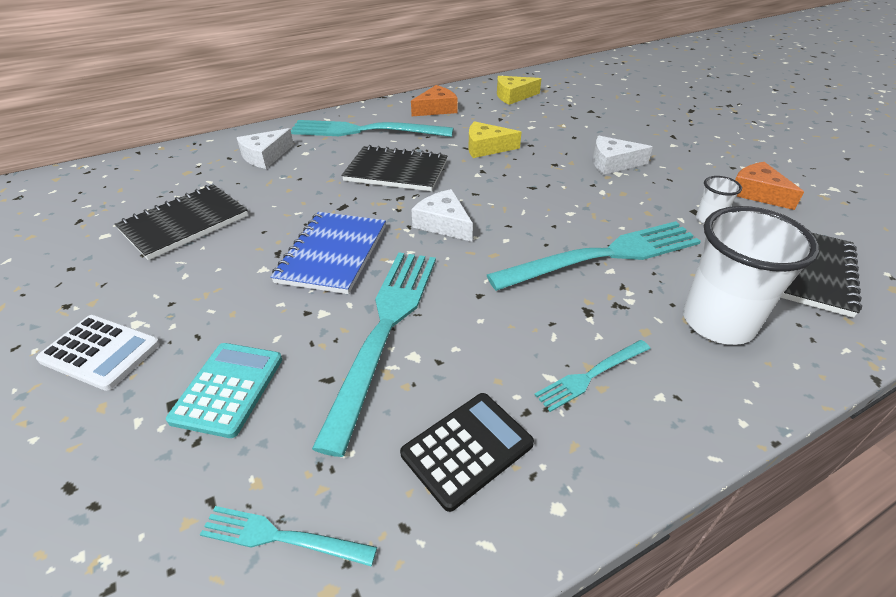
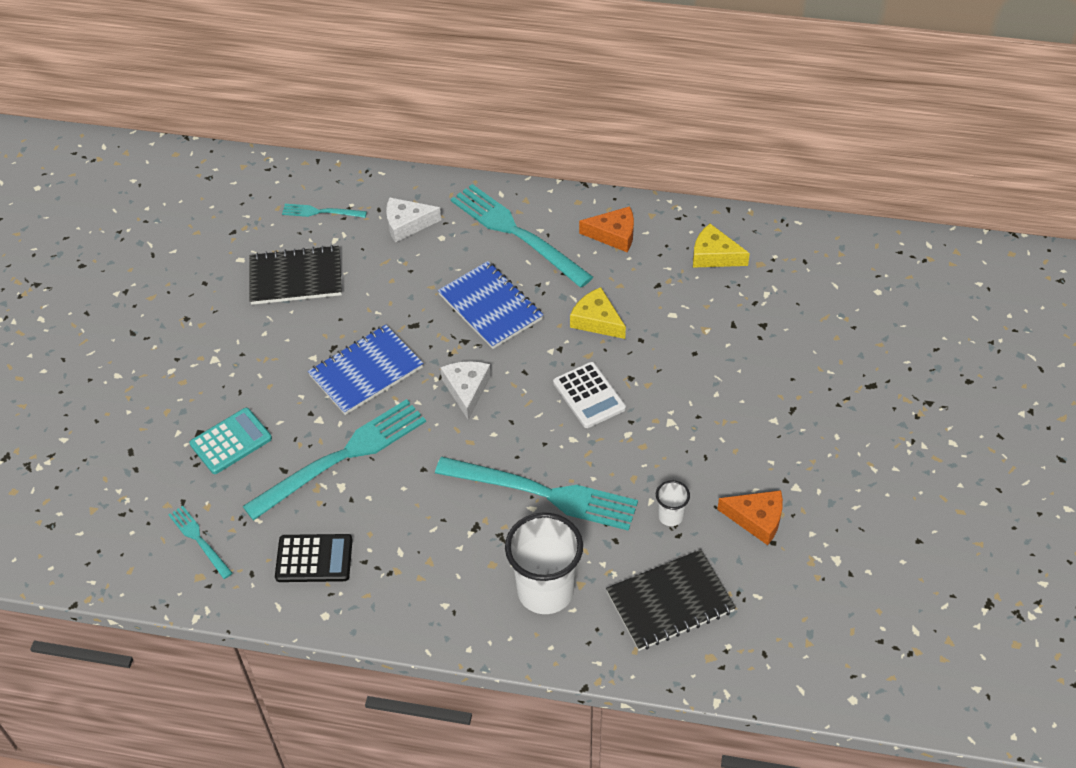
camera: 40 degrees right, 10 degrees up
white calculator [36,315,160,391] -> white calculator moved to [553,362,626,428]
black notebook [341,145,447,191] -> blue notebook [438,261,543,349]
turquoise fork [535,340,651,412] -> turquoise fork moved to [282,204,367,218]
white cheese [593,136,653,175] -> none
orange cheese [735,162,804,210] -> orange cheese turned 105 degrees clockwise [717,490,783,545]

